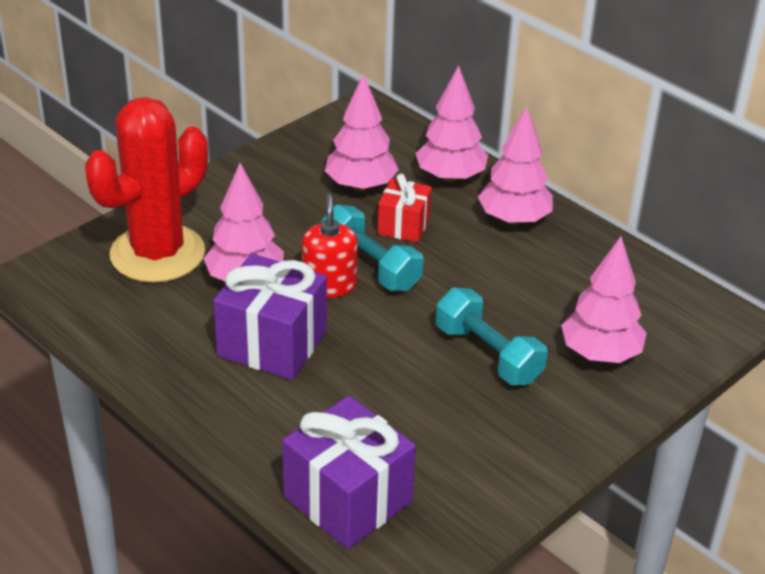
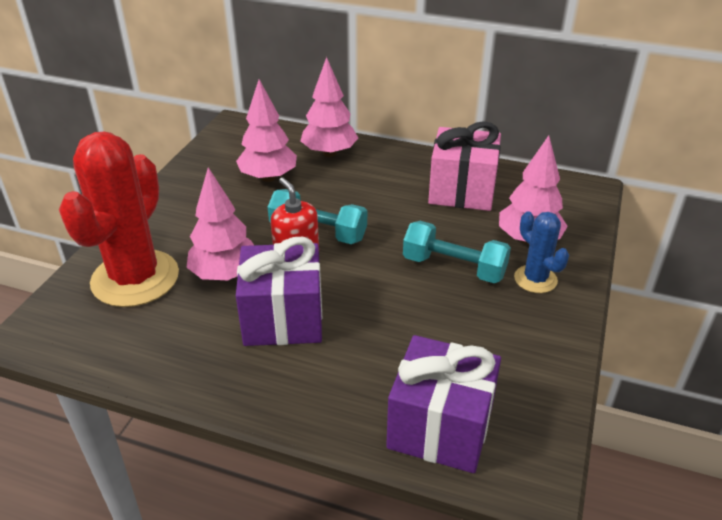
camera: 25 degrees left, 0 degrees up
red gift [378,174,432,243] -> none
pink tree [478,106,553,226] -> none
none -> pink gift [428,121,501,211]
none -> blue cactus [514,211,569,293]

